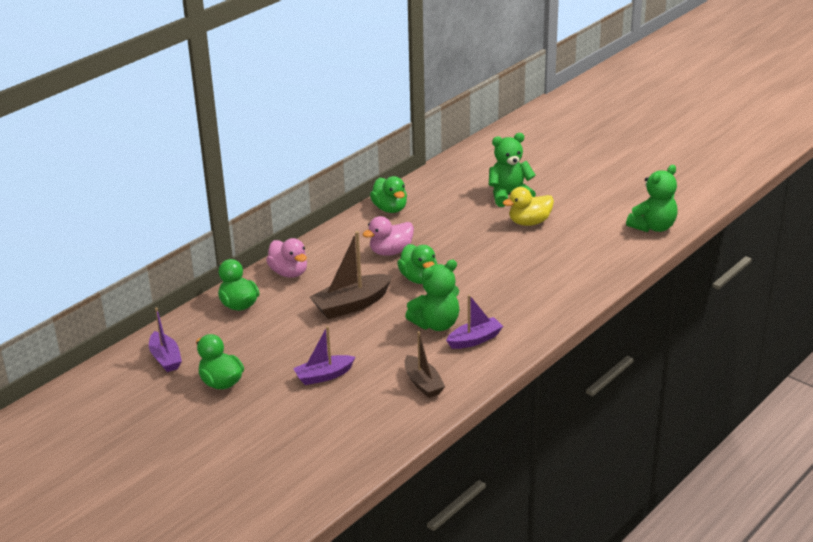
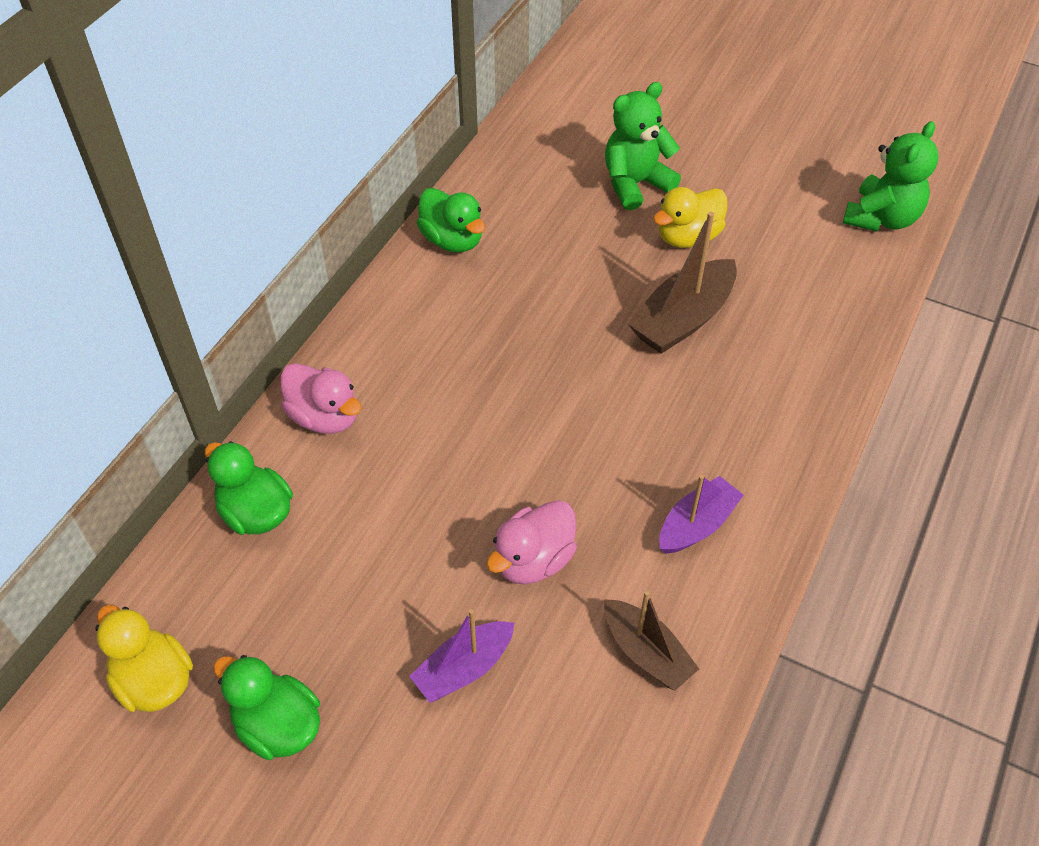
camera: 15 degrees left, 20 degrees up
purple boat [149,307,182,372] -> yellow duck [95,605,193,712]
brown boat [310,231,393,319] -> brown boat moved to [628,212,737,354]
pink duck [362,216,414,256] -> pink duck moved to [487,500,577,584]
green duck [397,244,437,284] -> none
green teddy bear [405,260,459,331] -> none

